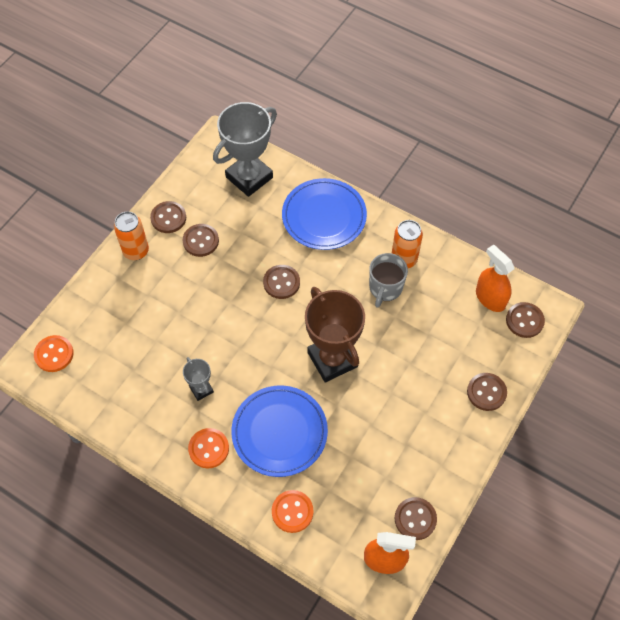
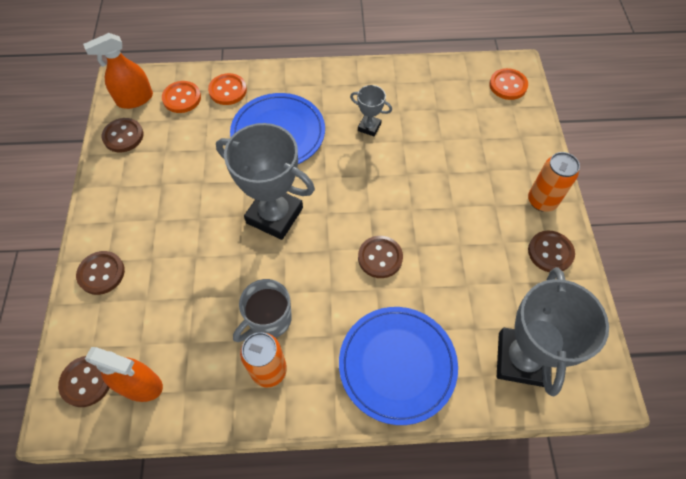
camera: 145 degrees right, 0 degrees up
brown button [183,224,219,257] -> none
orange button [188,428,229,468] -> orange button moved to [162,81,201,113]
brown trophy [305,287,365,383] -> grey trophy [216,123,315,240]
grey mug [369,253,408,308] -> grey mug turned 120 degrees counterclockwise [233,279,292,342]

